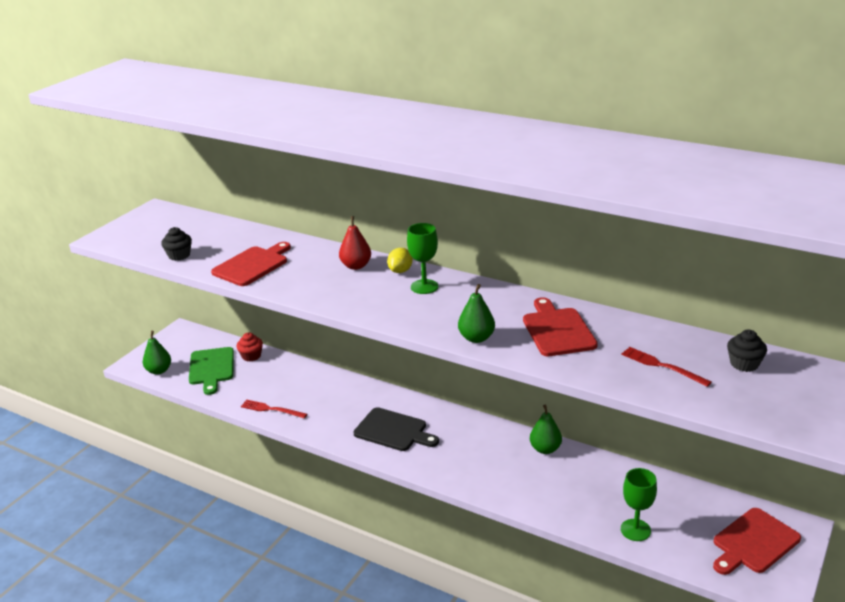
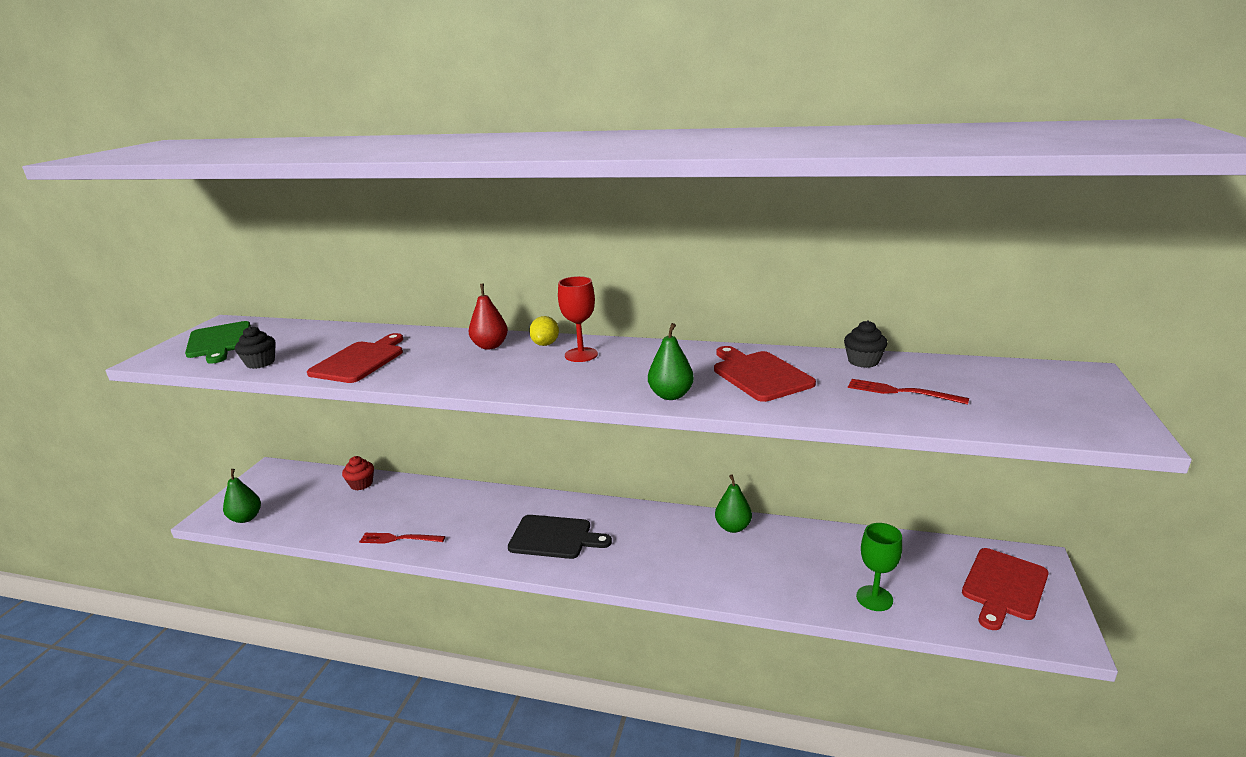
camera: 15 degrees left, 5 degrees down
green cutting board [189,347,234,395] -> green cutting board moved to [185,321,251,364]
green goblet [407,223,438,294] -> red goblet [558,276,598,362]
black cupcake [727,329,767,372] -> black cupcake moved to [844,320,887,368]

